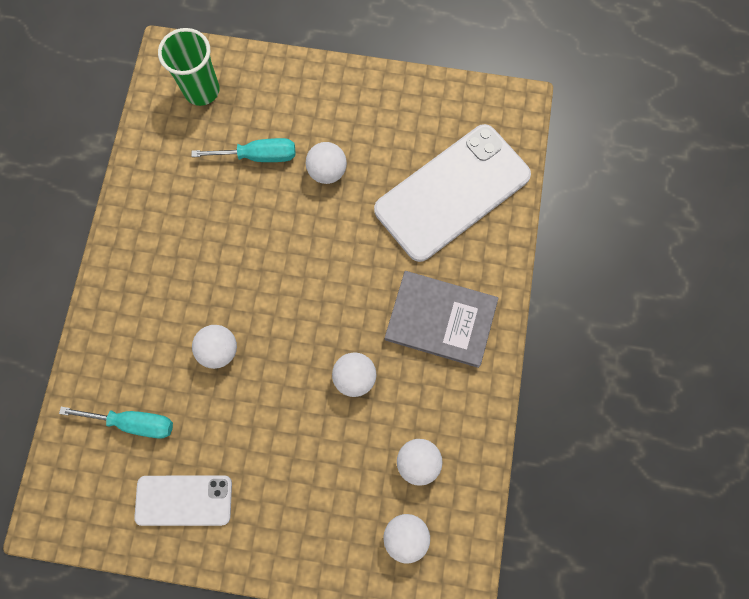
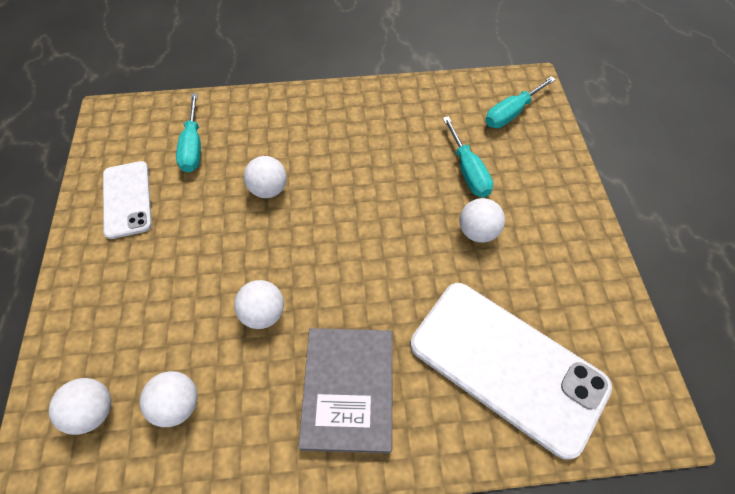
camera: 75 degrees right, 15 degrees down
green cup [158,28,220,106] -> turquoise screwdriver [485,76,556,128]

